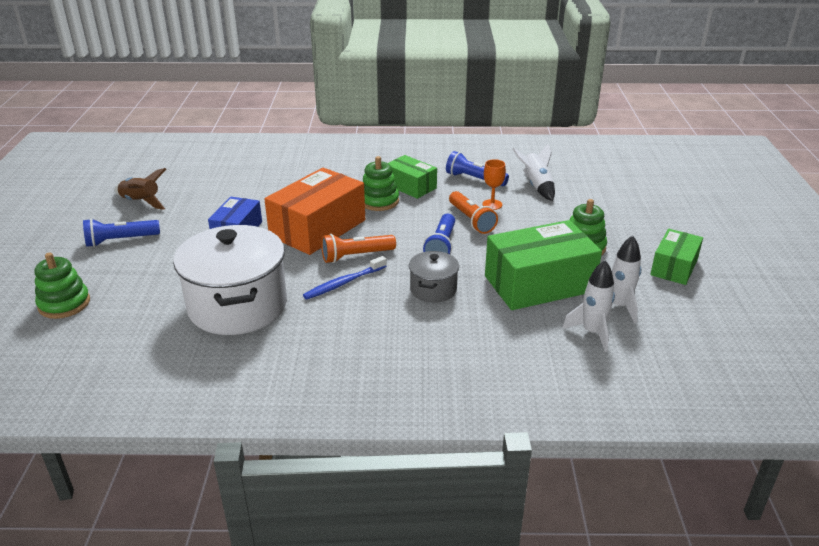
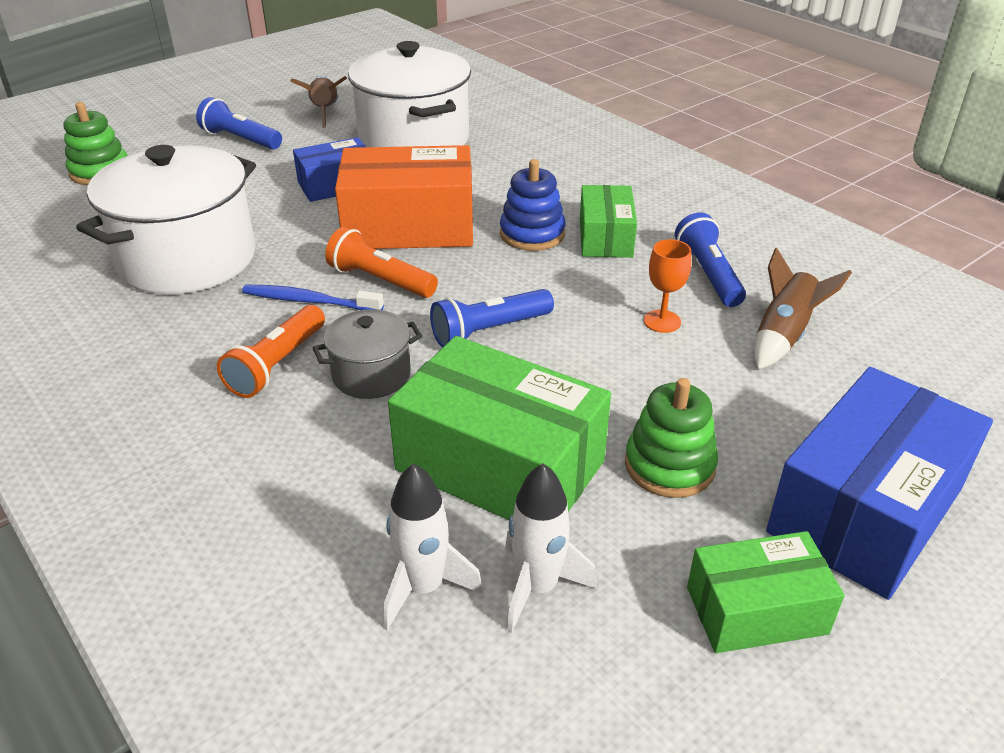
camera: 50 degrees right, 5 degrees up
green stacking toy [363,156,399,211] -> blue stacking toy [500,159,566,251]
orange flashlight [449,191,498,234] -> orange flashlight moved to [217,305,325,398]
white rocket [513,144,555,201] -> brown rocket [754,247,852,370]
none -> white pot [348,41,471,147]
none -> blue box [766,367,993,600]

